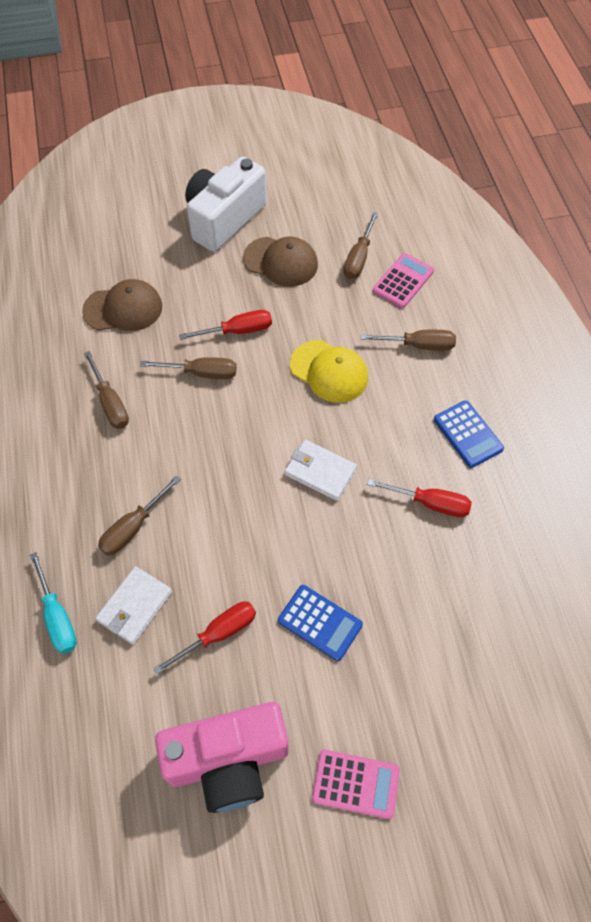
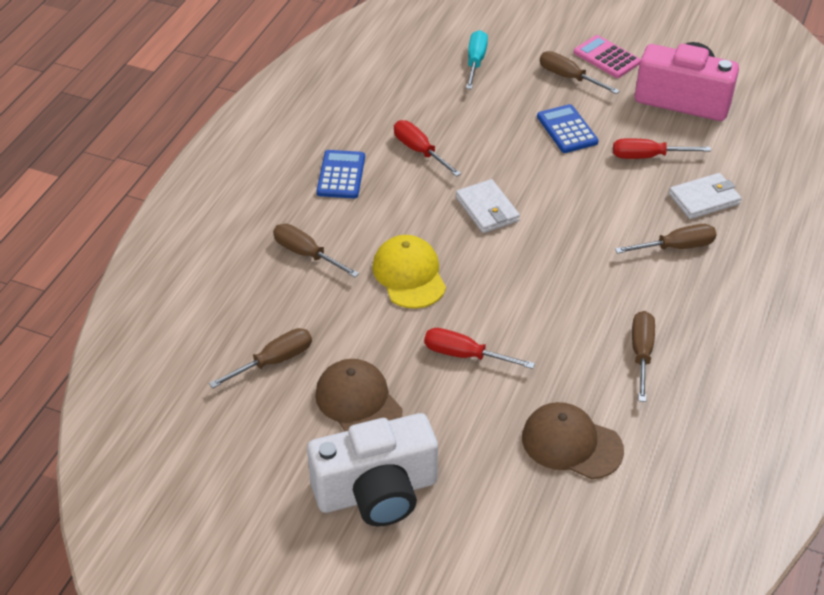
camera: 145 degrees left, 15 degrees down
turquoise screwdriver [30,552,77,654] -> turquoise screwdriver moved to [466,30,488,89]
brown screwdriver [140,357,237,379] -> brown screwdriver moved to [540,51,620,94]
pink calculator [373,253,434,308] -> none

